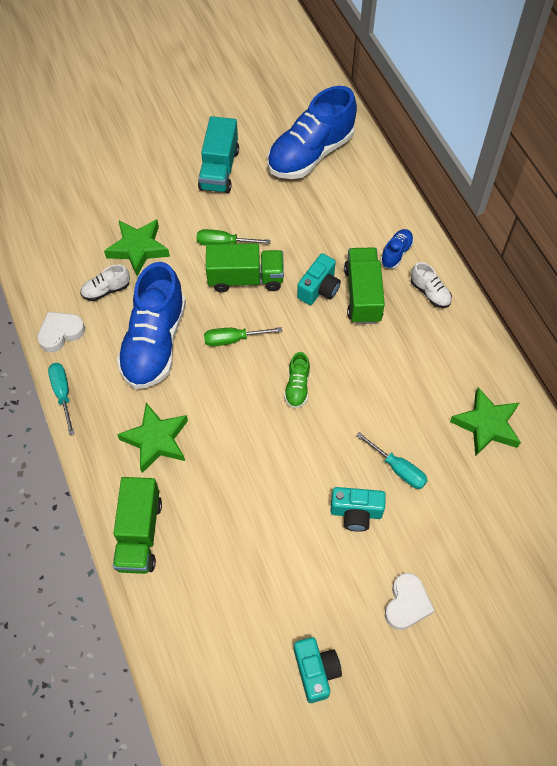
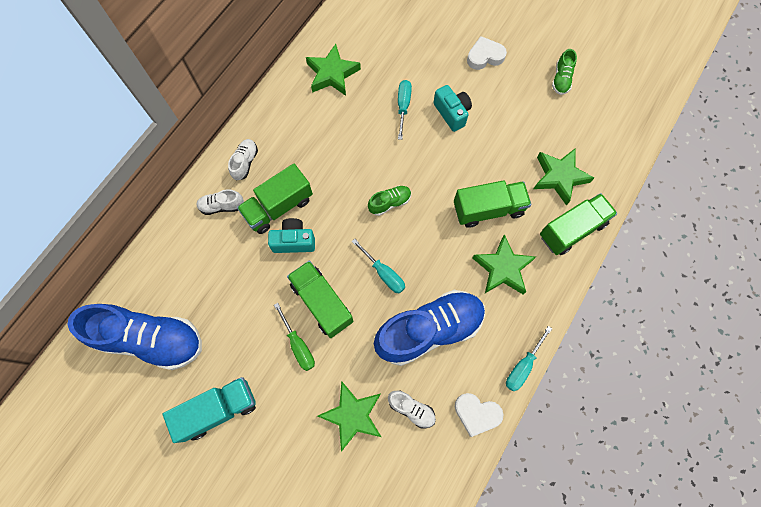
camera: 125 degrees left, 10 degrees up
green screwdriver [204,327,282,346] -> turquoise screwdriver [352,239,405,294]
turquoise camera [294,637,342,703] -> green shoe [552,49,577,95]
blue shoe [381,229,414,268] -> white shoe [196,189,244,215]
none -> green truck [454,180,531,228]
none -> green star [533,148,594,205]

